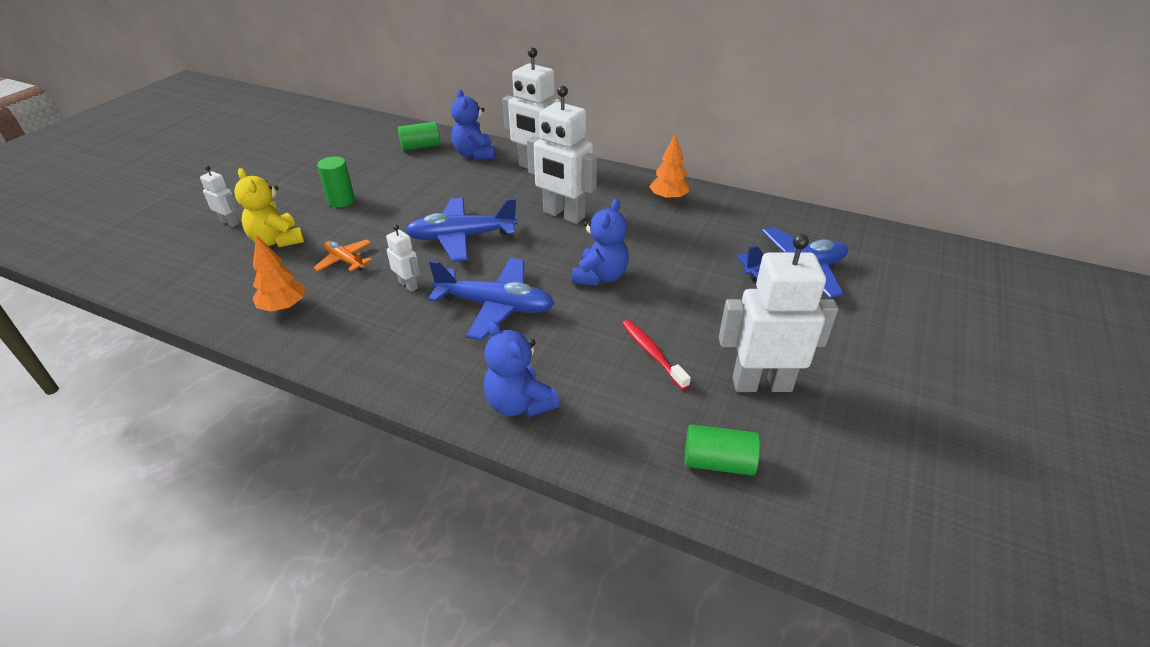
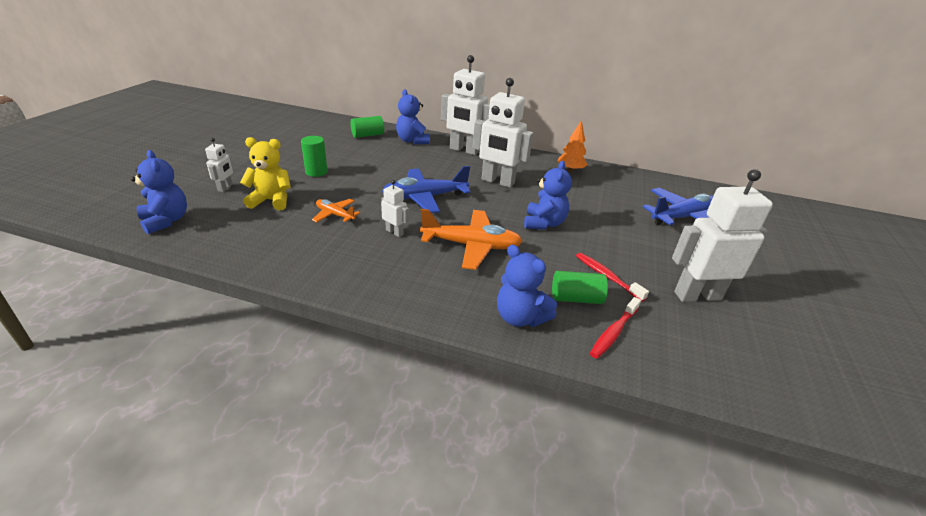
camera: 10 degrees left, 5 degrees down
white robot [200,165,239,227] -> white robot turned 75 degrees clockwise [205,138,233,192]
yellow teddy bear [234,168,304,247] -> yellow teddy bear turned 135 degrees clockwise [240,137,291,211]
orange tree [252,235,305,312] -> none
blue plane [428,258,554,341] -> orange plane [420,209,523,270]
green cylinder [685,424,760,476] -> green cylinder moved to [552,271,608,304]
none -> blue teddy bear [131,150,187,234]
none -> red toothbrush [590,297,641,359]

